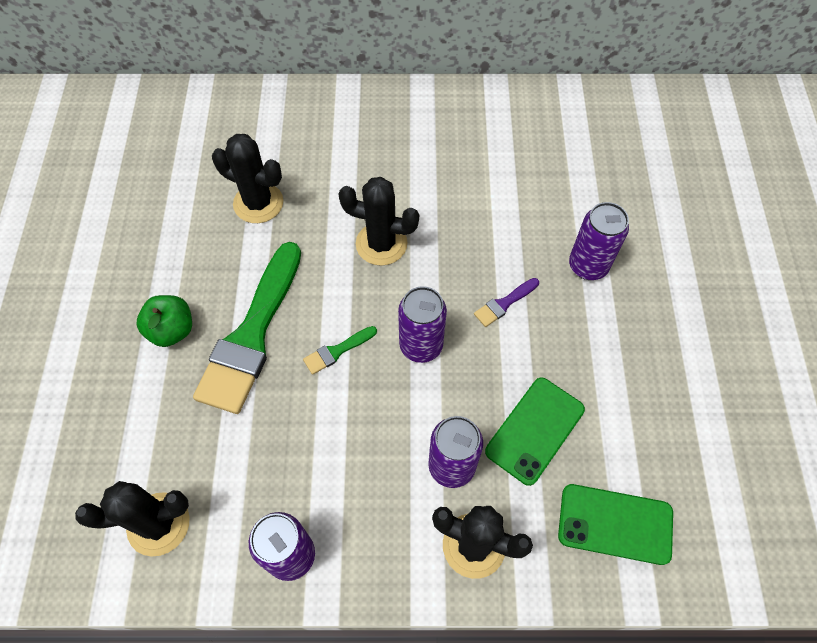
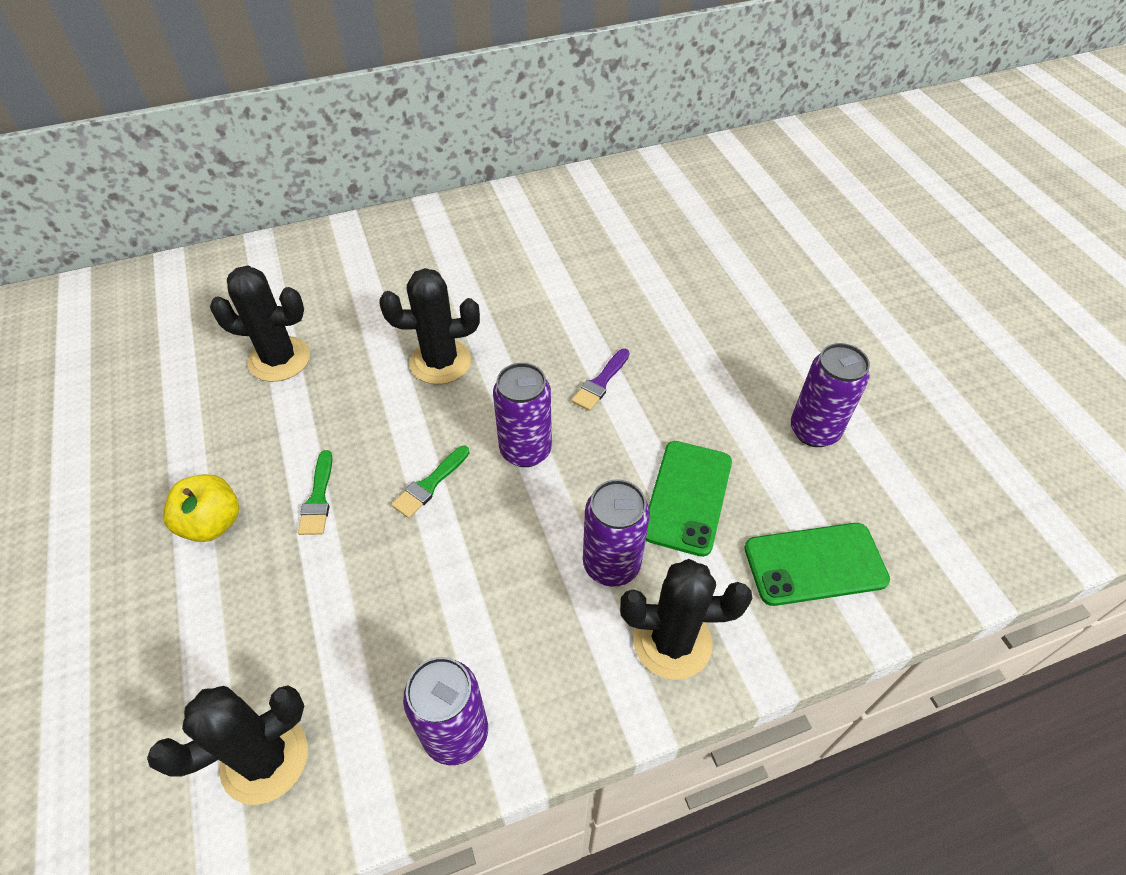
camera: 20 degrees left, 10 degrees down
green apple [136,295,192,347] -> yellow apple [163,474,239,542]
green brush [193,242,301,414] -> green brush [298,450,332,535], size x0.41
purple can [569,202,629,280] -> purple can moved to [791,343,870,447]

